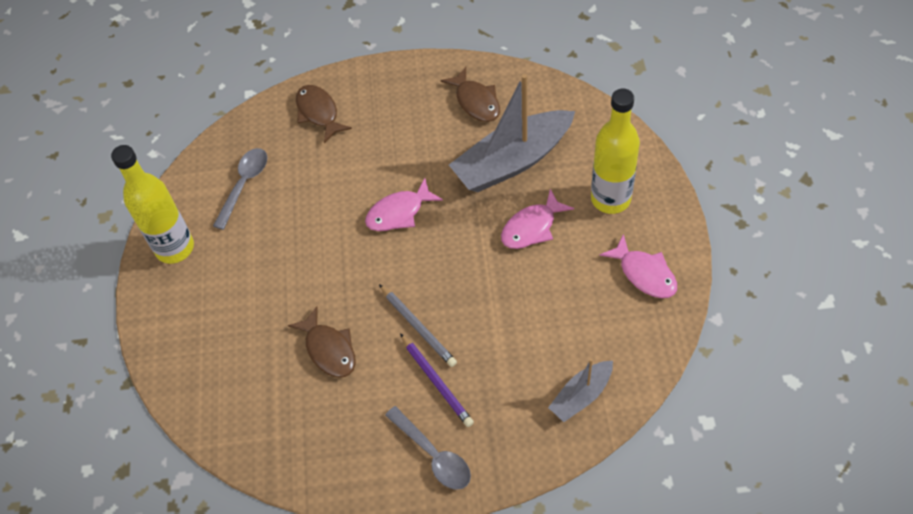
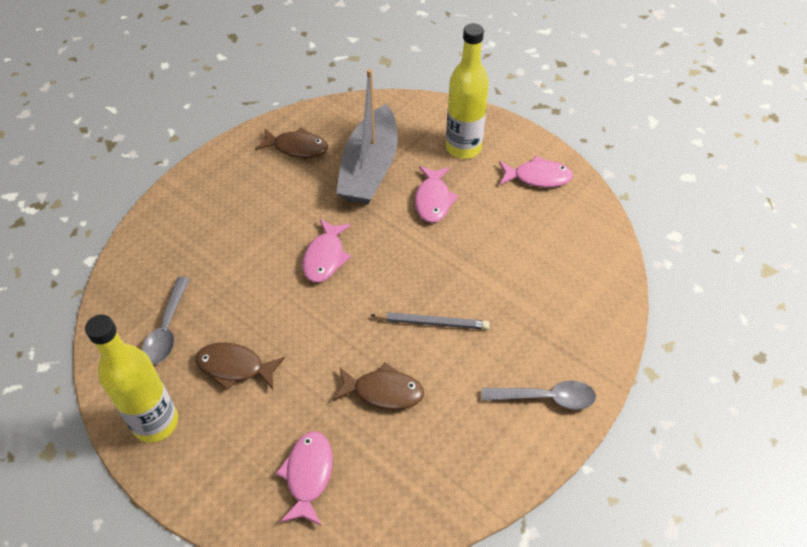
camera: 50 degrees left, 5 degrees down
grey spoon [213,148,268,230] -> grey spoon turned 150 degrees counterclockwise [142,277,190,364]
brown fish [296,85,352,143] -> brown fish moved to [195,342,285,391]
purple pencil [400,334,474,427] -> none
grey boat [548,359,613,422] -> none
none -> pink fish [276,431,333,526]

